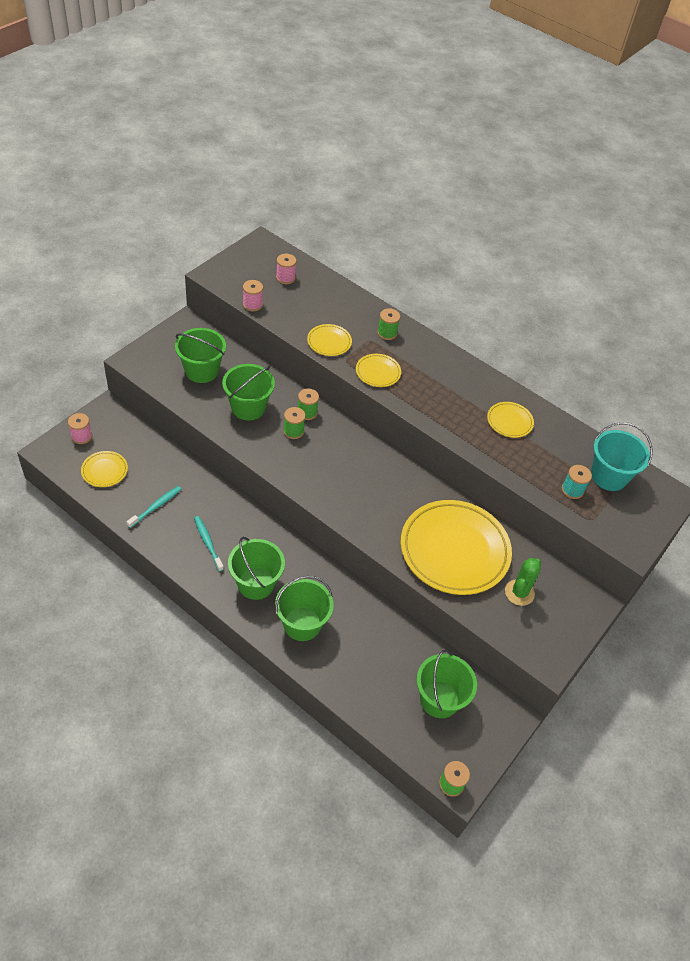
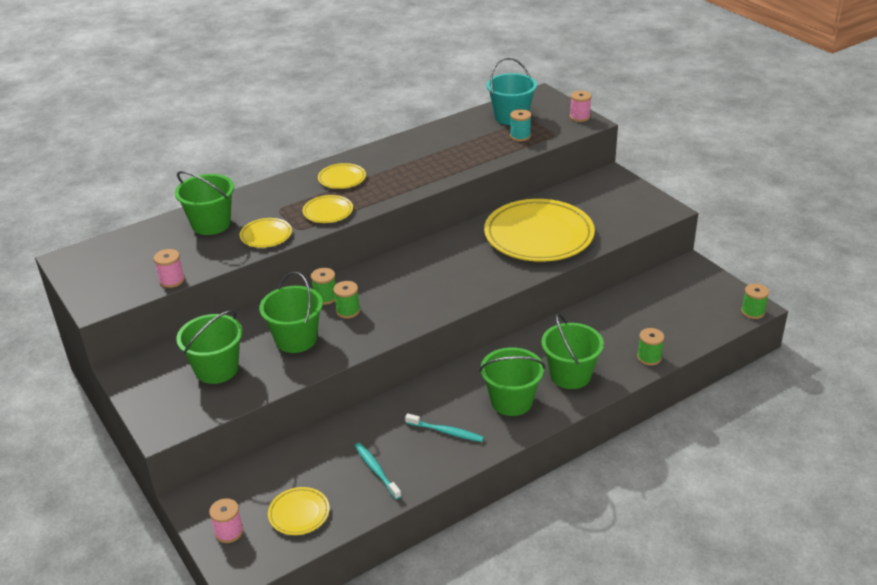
camera: 65 degrees left, 15 degrees down
turquoise toothbrush [194,516,224,572] -> turquoise toothbrush turned 150 degrees counterclockwise [405,413,484,442]
pink spool [276,254,296,284] -> pink spool moved to [570,91,591,122]
green spool [377,308,400,340] -> green spool moved to [637,328,664,366]
green bucket [416,650,477,718] -> green bucket moved to [175,171,234,235]
yellow plate [487,402,534,438] -> yellow plate moved to [318,163,366,189]
green cactus [505,558,541,606] -> none

